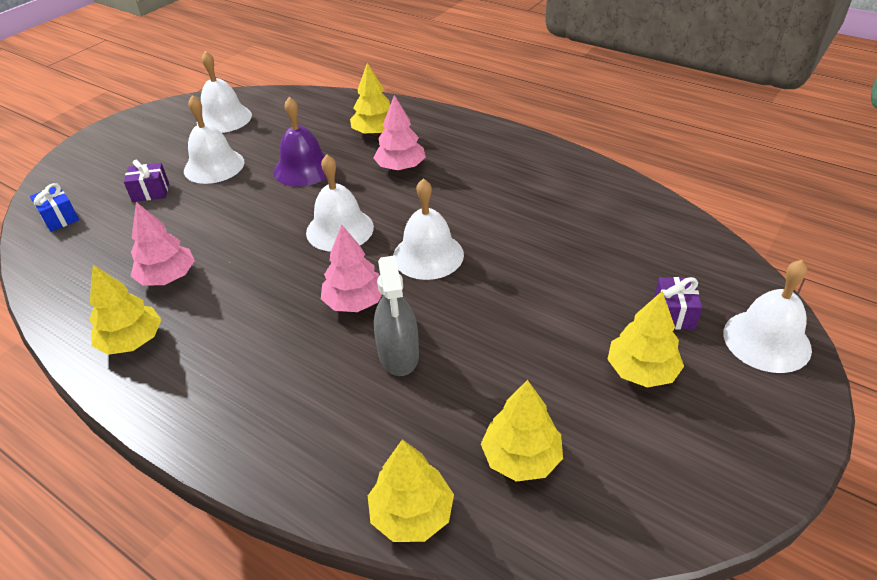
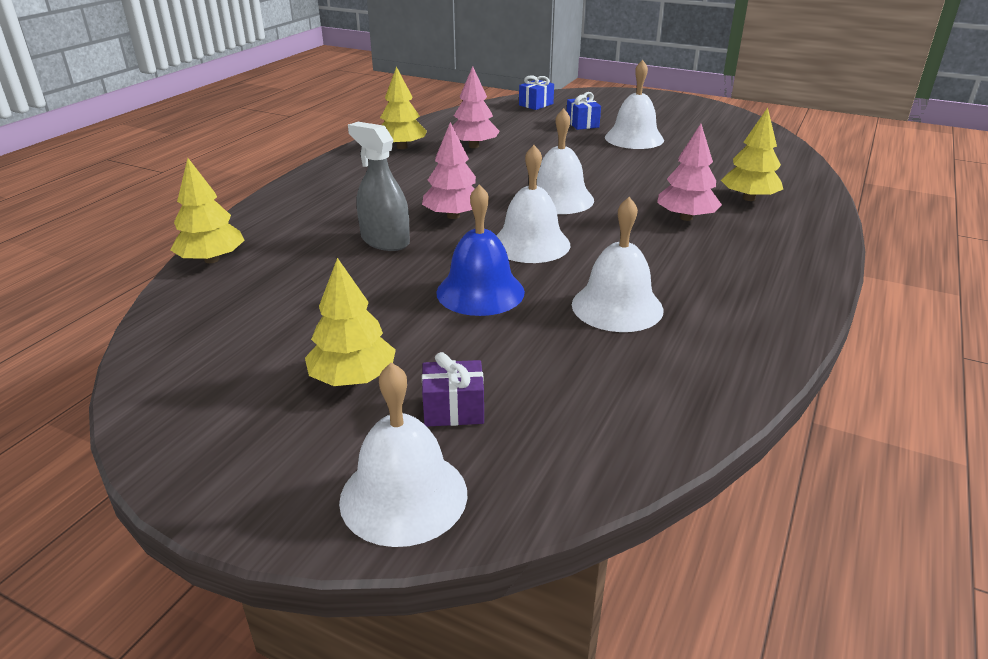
camera: 80 degrees right, 10 degrees down
purple gift [124,160,169,202] -> blue gift [567,92,601,130]
white bell [197,51,252,133] -> white bell moved to [572,197,663,332]
purple bell [273,97,327,186] -> none
grey spray bottle [374,255,419,376] -> grey spray bottle turned 60 degrees clockwise [348,122,410,251]
yellow tree [481,380,563,482] -> none
none -> blue bell [436,184,525,316]

